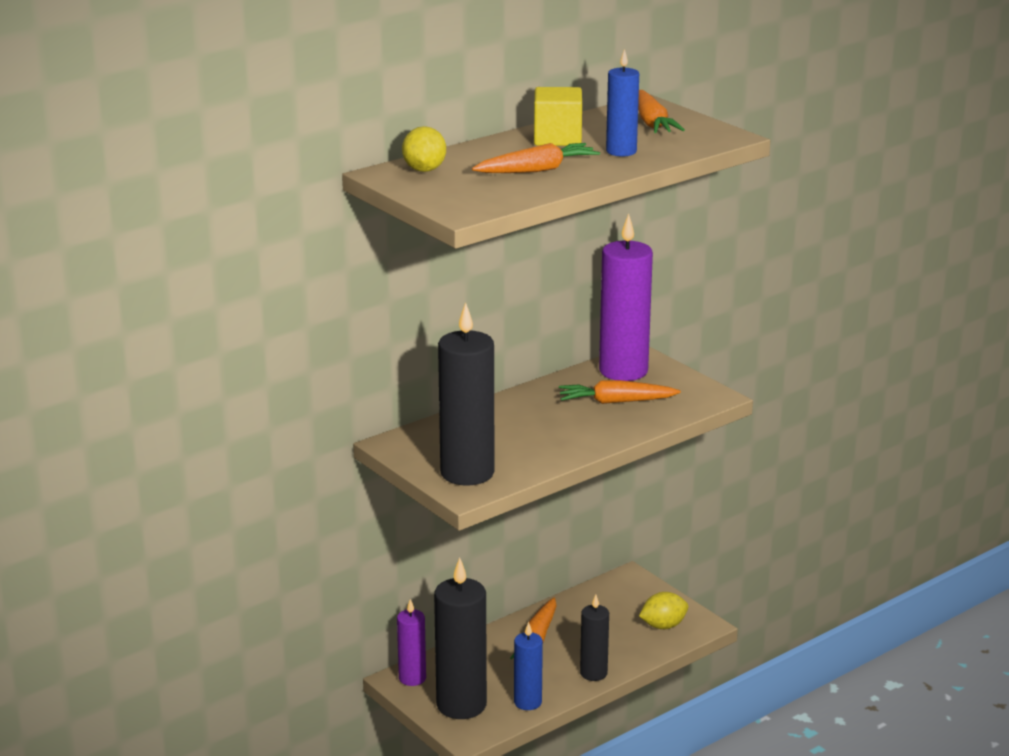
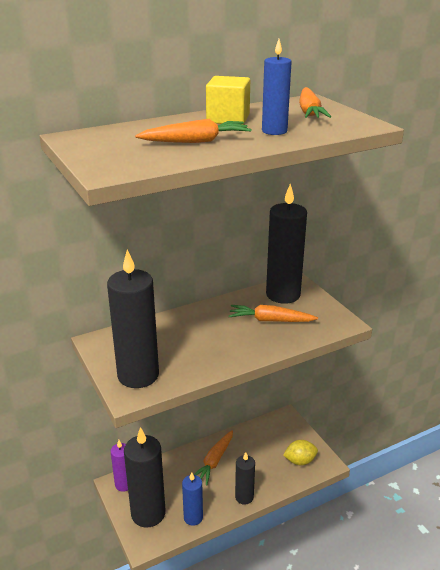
camera: 10 degrees right, 5 degrees up
yellow lemon [402,126,446,172] -> none
purple candle [599,214,653,381] -> black candle [266,184,307,304]

